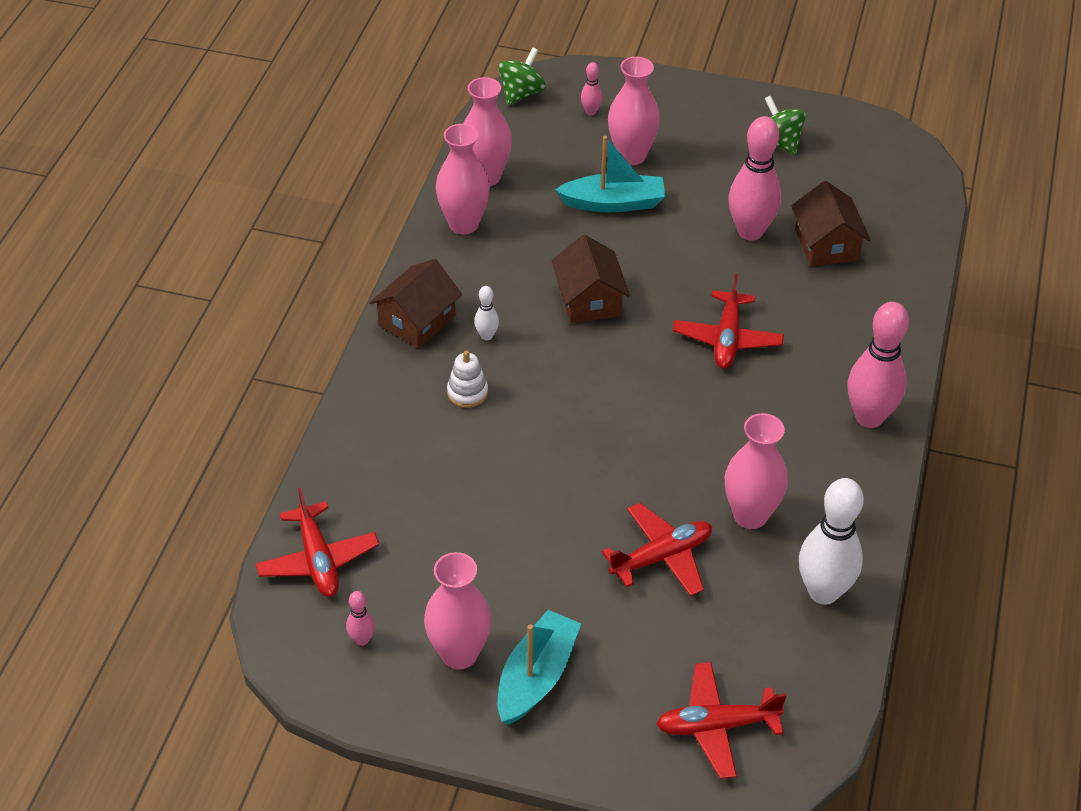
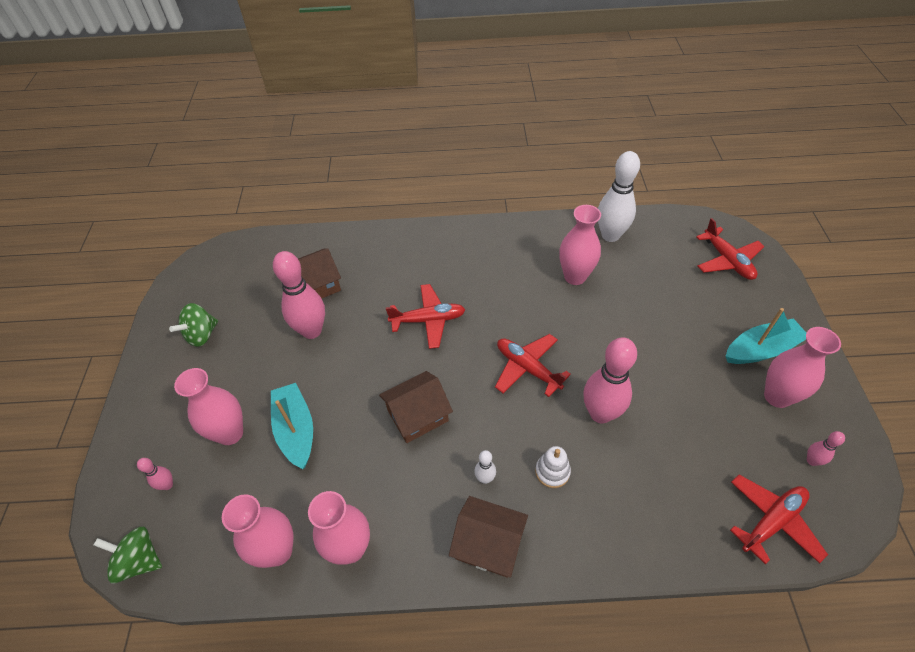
camera: 105 degrees left, 5 degrees up
turquoise boat [497,610,581,725] -> turquoise boat turned 150 degrees clockwise [726,308,806,364]
red plane [602,503,712,596] -> red plane moved to [495,334,571,397]
pink bowling pin [848,302,909,428] -> pink bowling pin moved to [583,337,637,423]

